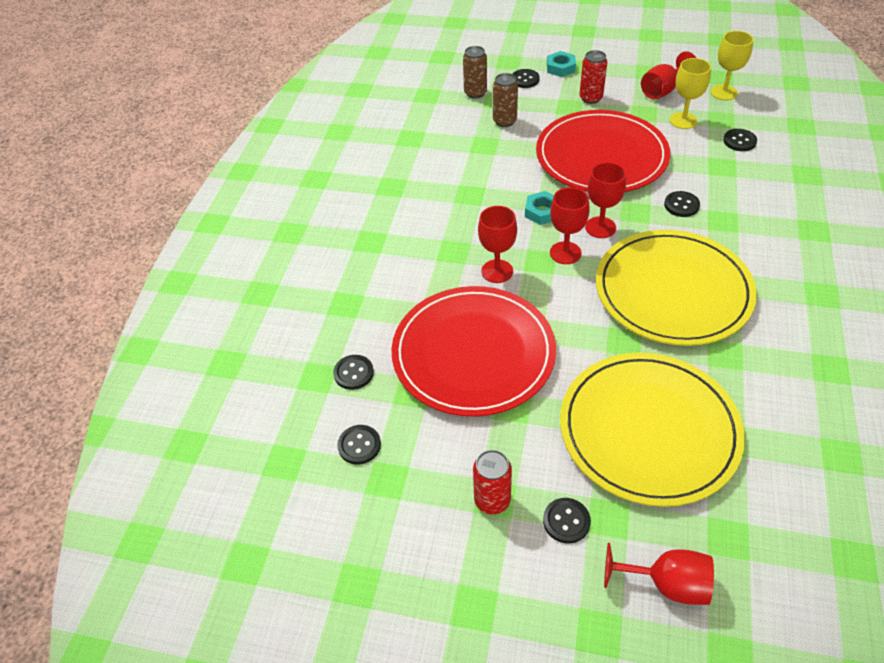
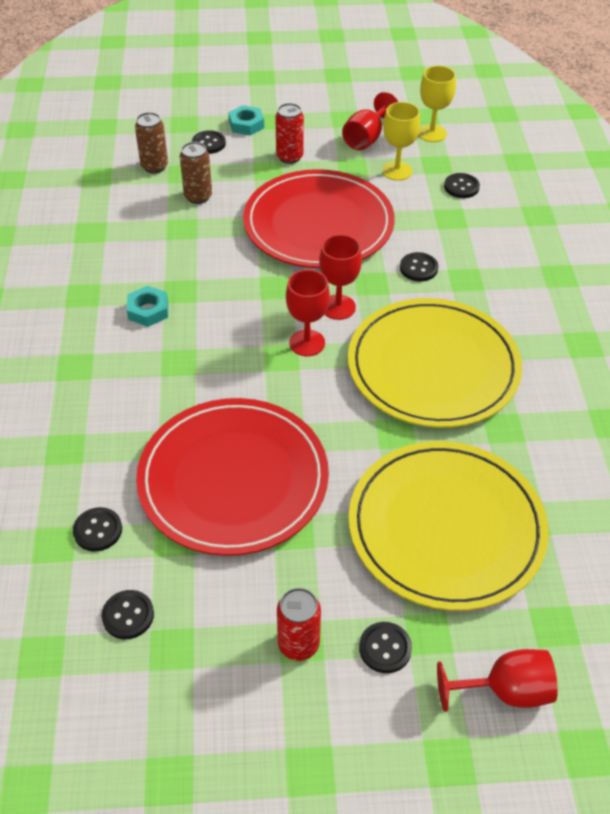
camera: 20 degrees left, 0 degrees up
red goblet [478,206,517,283] -> none
turquoise nut [525,191,554,225] -> turquoise nut moved to [127,286,168,327]

